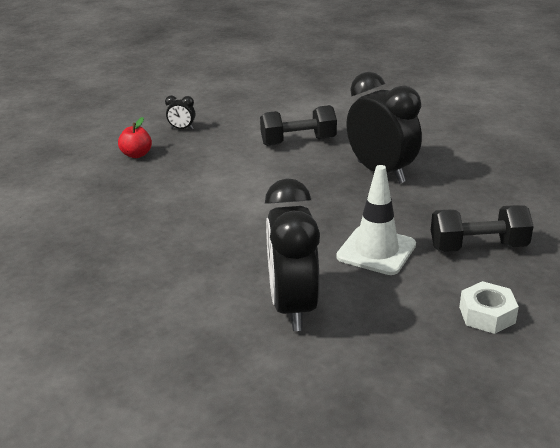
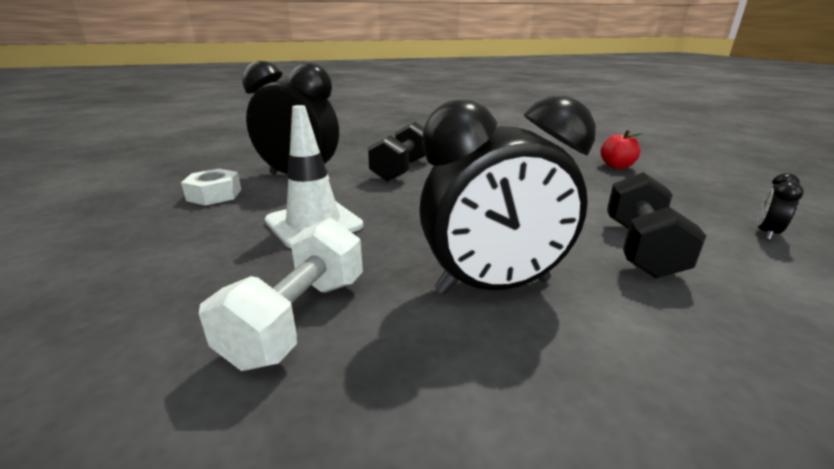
camera: 115 degrees right, 5 degrees down
black clock [165,95,195,129] -> black clock moved to [757,173,804,240]
black dumbbell [431,205,534,252] -> black dumbbell moved to [368,122,425,182]
white nut [459,281,519,334] -> white nut moved to [181,169,241,206]
none -> white dumbbell [199,217,363,371]

